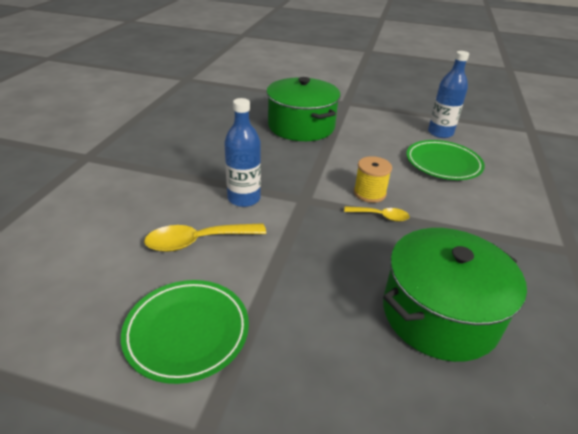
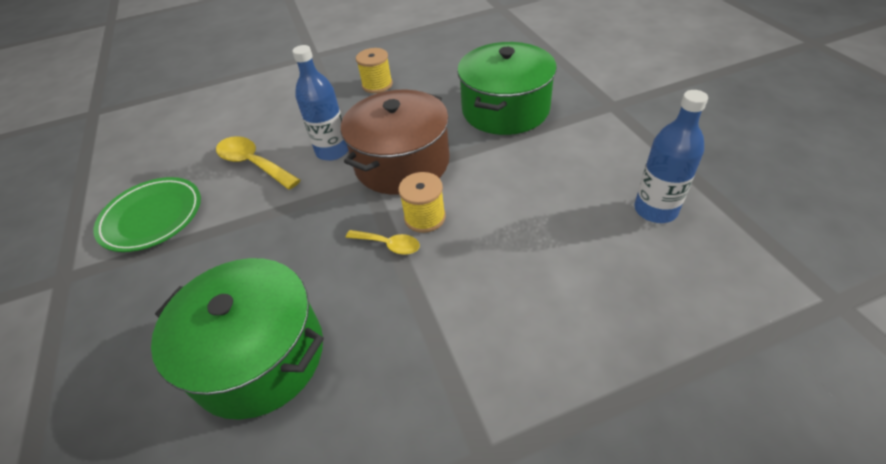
camera: 60 degrees right, 10 degrees up
yellow spoon [344,206,410,222] -> yellow spoon turned 45 degrees counterclockwise [346,230,420,255]
green plate [406,140,485,180] -> none
none -> brown pot [341,89,450,194]
none -> yellow spool [356,48,393,93]

